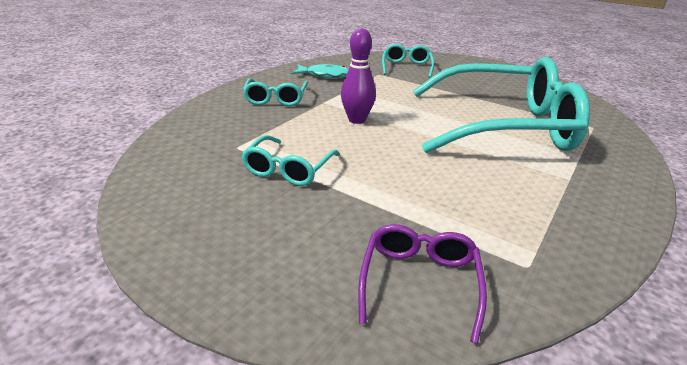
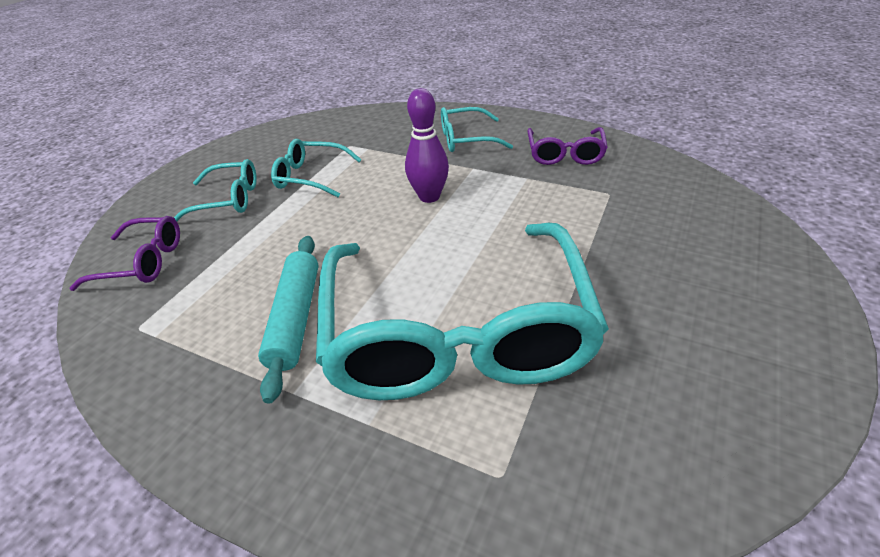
camera: 85 degrees right, 10 degrees up
turquoise fish [291,64,349,78] -> purple glasses [527,127,608,165]
turquoise glasses [382,44,434,78] -> turquoise glasses moved to [174,159,257,221]
none -> turquoise rolling pin [258,236,319,404]

